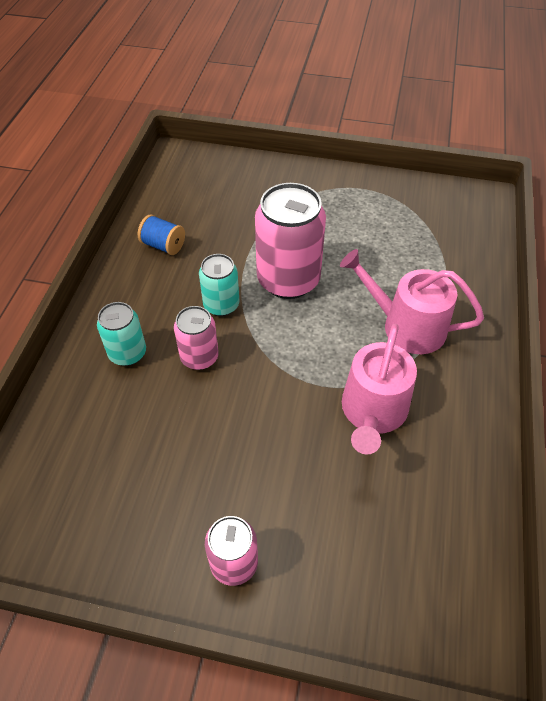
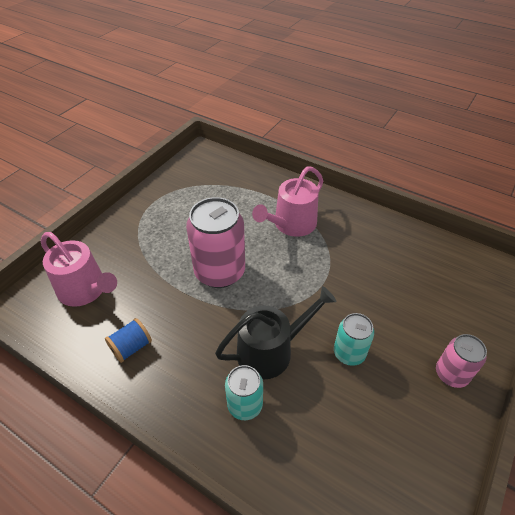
camera: 70 degrees left, 5 degrees down
pink can [174,306,219,370] -> black watering can [215,286,337,379]
turquoise can [199,254,239,316] -> turquoise can moved to [334,313,374,366]
pink watering can [342,324,417,455] -> pink watering can moved to [41,232,117,307]

